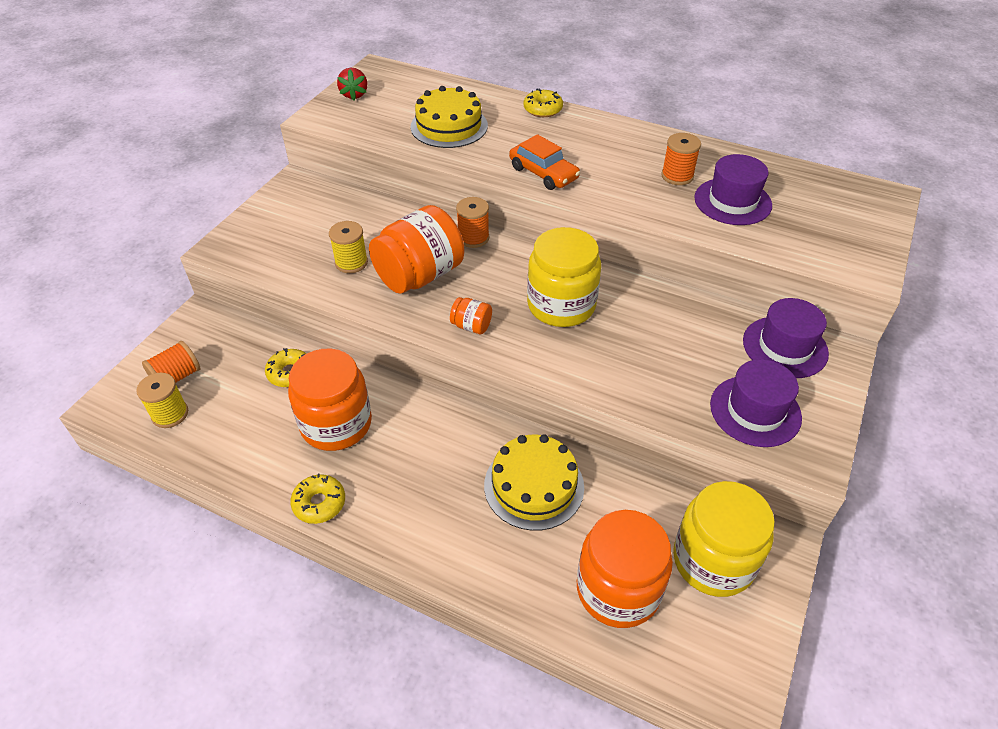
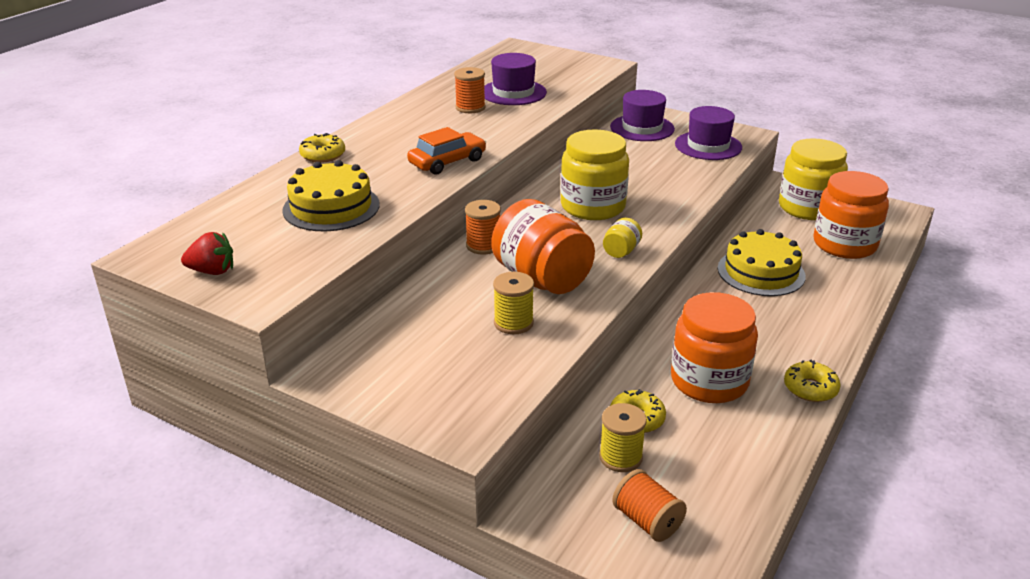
camera: 85 degrees left, 15 degrees down
yellow spool [136,373,188,428] -> yellow spool moved to [599,403,647,472]
orange jar [450,297,492,334] -> yellow jar [603,218,642,258]

